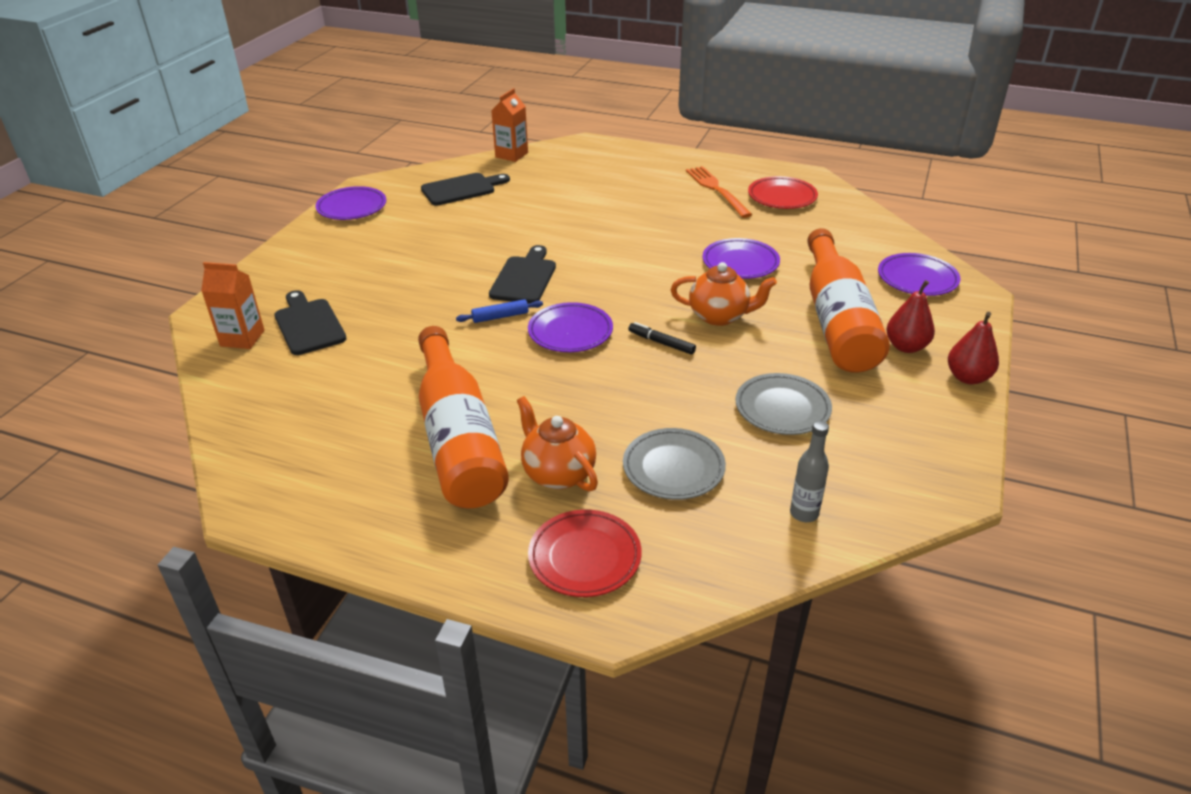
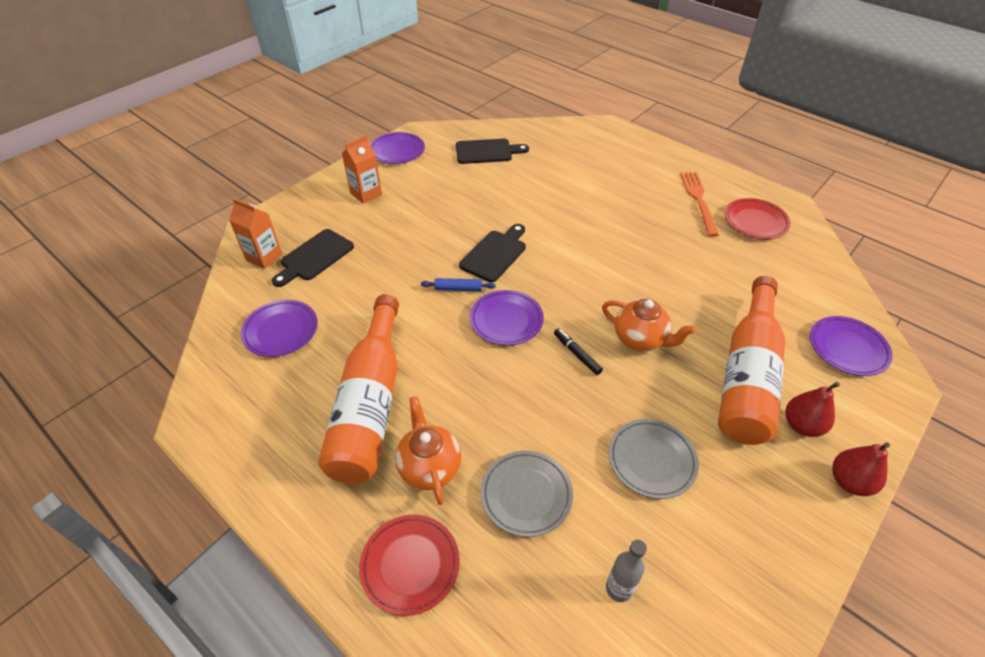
camera: 20 degrees right, 10 degrees up
black cutting board [274,290,347,355] -> black cutting board turned 135 degrees counterclockwise [272,229,354,287]
orange carton [491,88,528,162] -> orange carton moved to [342,136,382,204]
purple plate [702,238,780,279] -> purple plate moved to [241,300,318,357]

